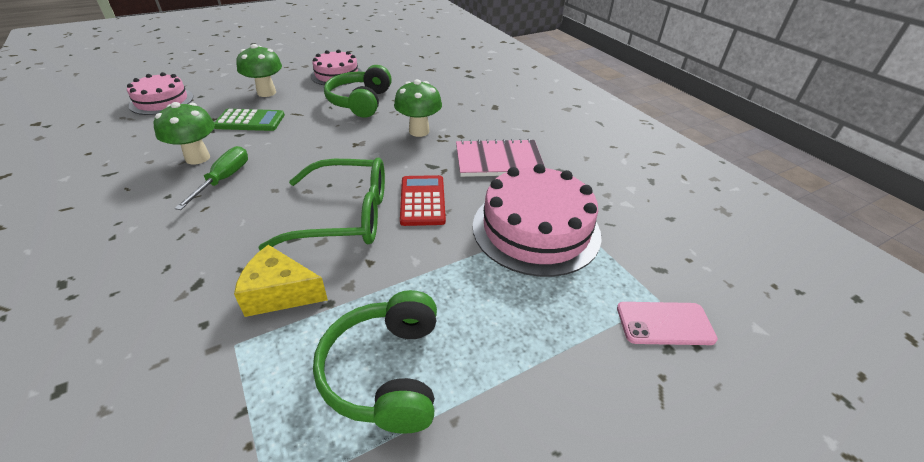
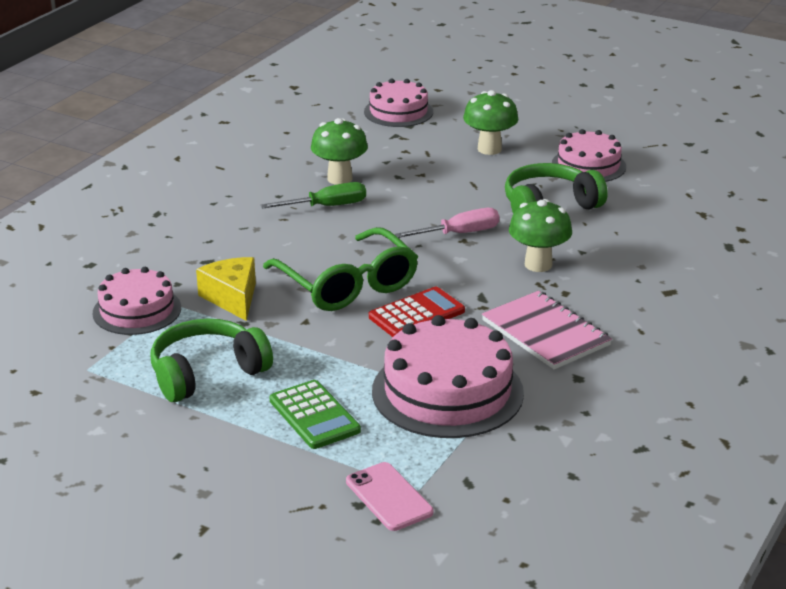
camera: 60 degrees right, 10 degrees down
green calculator [214,109,285,131] -> green calculator moved to [270,380,361,449]
none -> pink cake [93,267,181,335]
none -> pink screwdriver [394,208,499,238]

